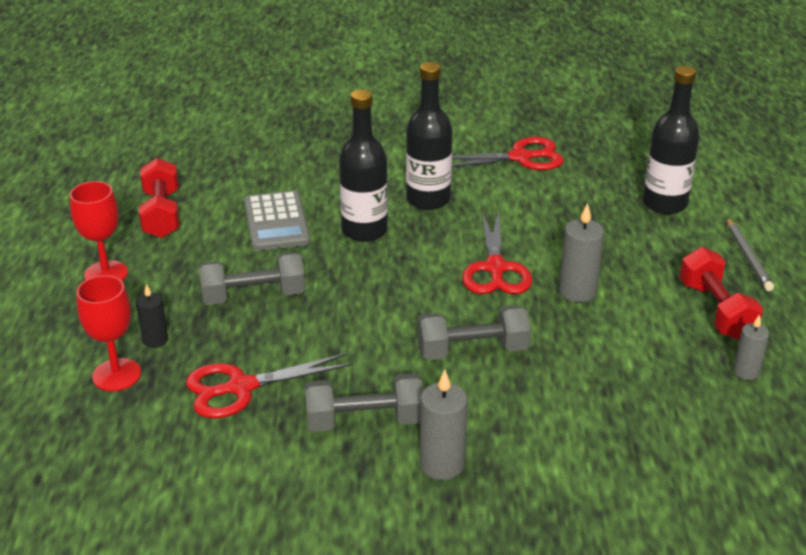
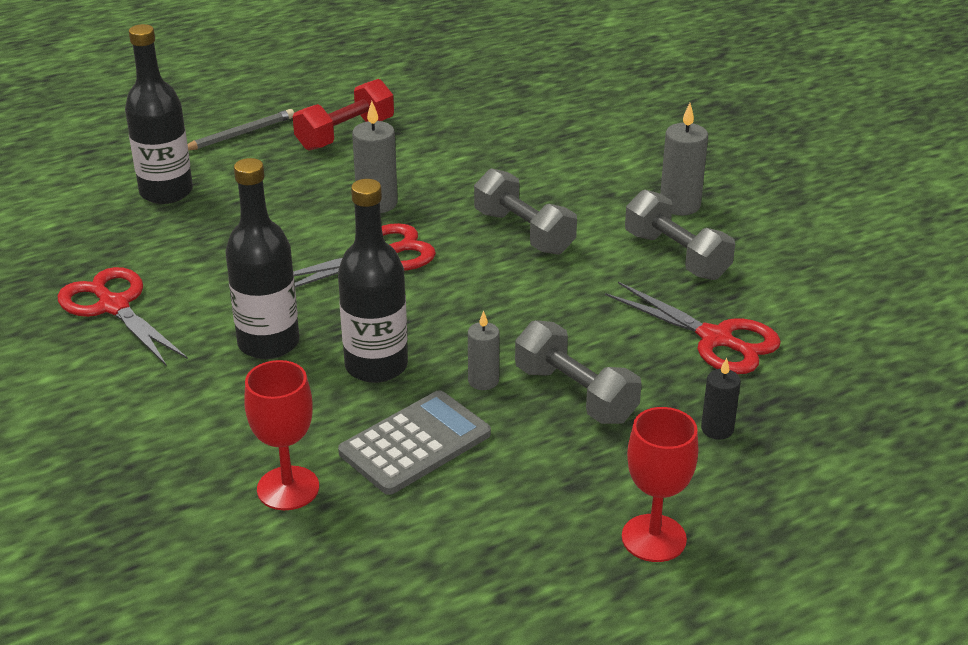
camera: 120 degrees left, 0 degrees up
red goblet [76,275,141,391] -> red goblet moved to [244,360,319,510]
red dumbbell [139,158,179,238] -> none
grey candle [733,314,769,380] -> grey candle moved to [468,310,499,390]

